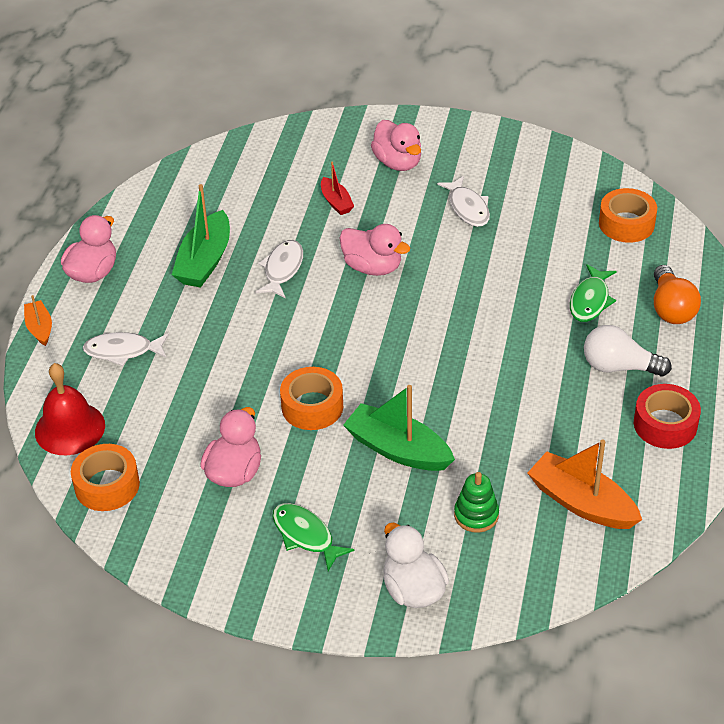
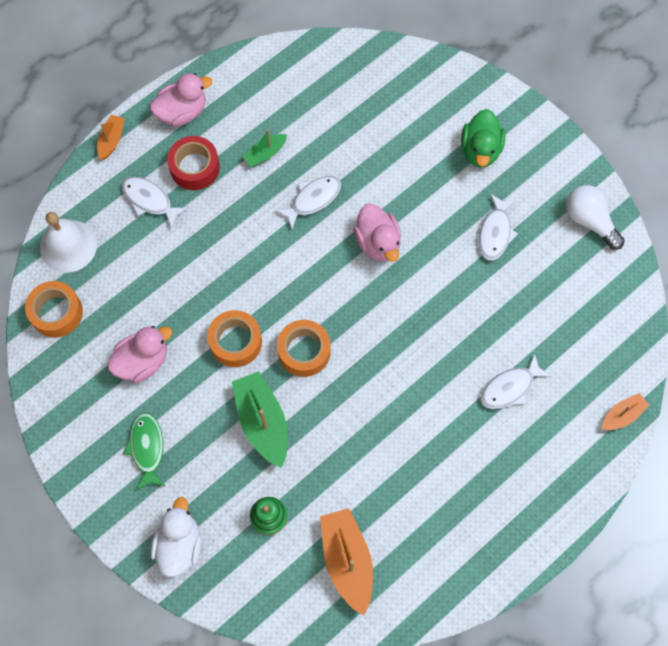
camera: 35 degrees right, 25 degrees up
red bell [35,363,105,455] -> white bell [40,212,97,273]
green boat [172,184,230,288] -> green boat [242,129,287,167], size x0.55
red boat [321,162,354,215] -> none
pink duck [371,120,421,171] -> green duck [461,109,505,167]
green fish [570,264,617,322] -> white fish [480,353,552,409]
white light bulb [584,325,672,376] -> white light bulb moved to [566,185,625,250]
orange tape [599,188,657,243] -> orange tape moved to [277,320,330,377]
red tape [634,384,701,449] -> red tape moved to [167,136,220,190]
orange light bulb [654,265,701,324] -> none
none -> orange boat [602,393,649,430]

